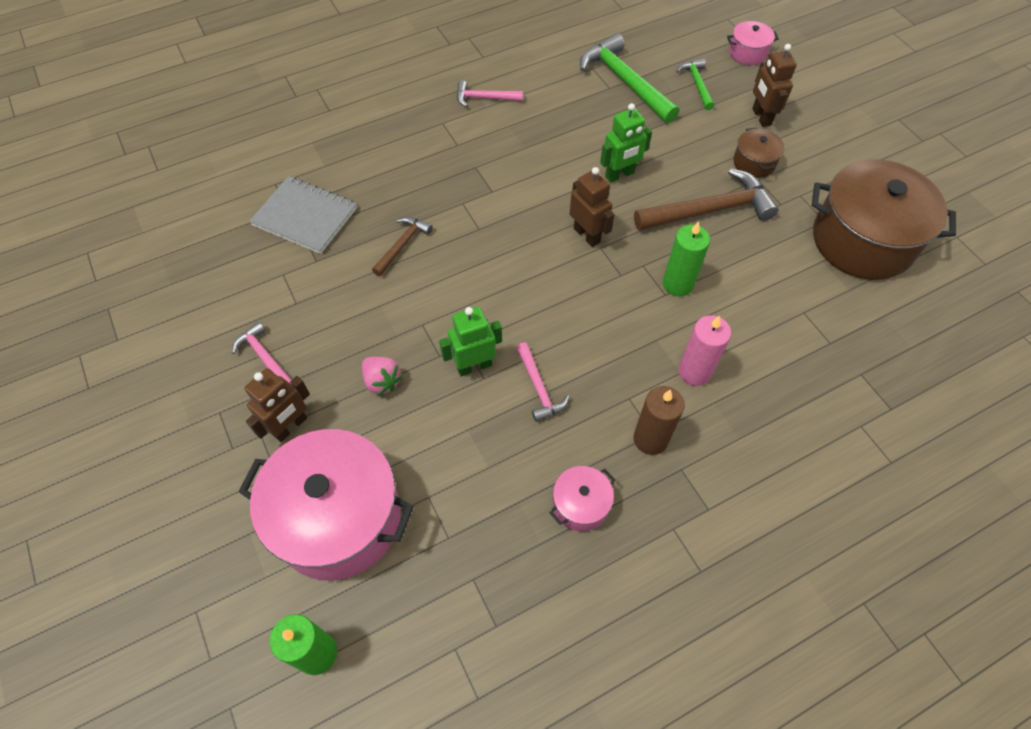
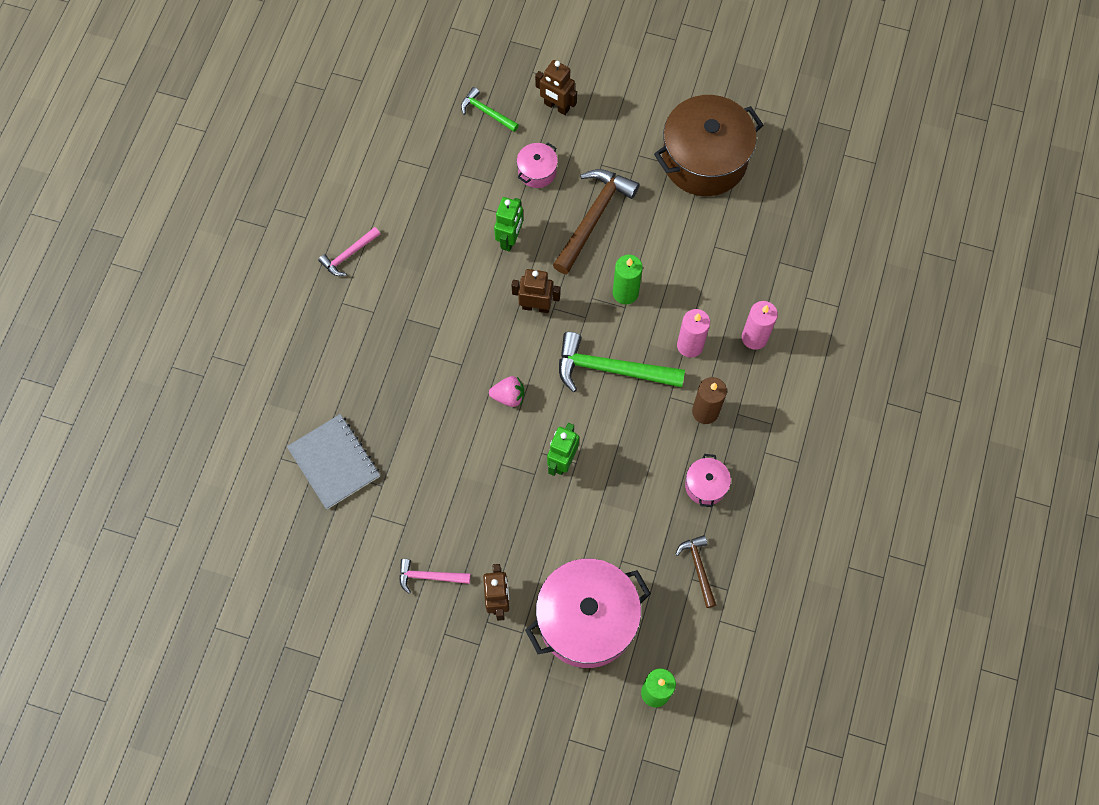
camera: 45 degrees left, 10 degrees up
grey notebook [249,176,357,254] -> grey notebook turned 75 degrees clockwise [287,414,380,509]
pink strawberry [362,357,402,395] -> pink strawberry moved to [489,376,524,407]
brown hammer [372,217,433,276] -> brown hammer moved to [675,535,716,608]
pink hammer [516,342,569,422] -> none
green hammer [580,33,680,123] -> green hammer moved to [559,332,685,392]
pink pot [727,21,779,65] -> pink pot moved to [517,143,558,188]
brown pot [733,128,784,178] -> none
none -> pink candle [742,301,778,350]

